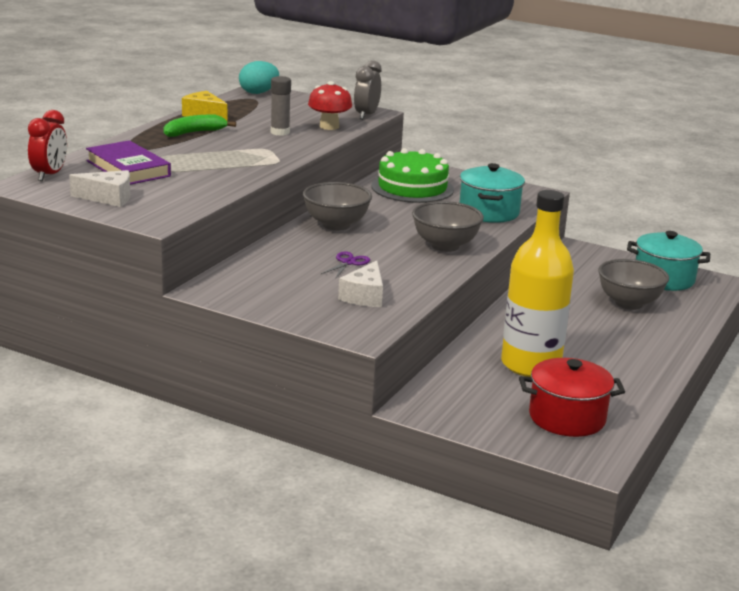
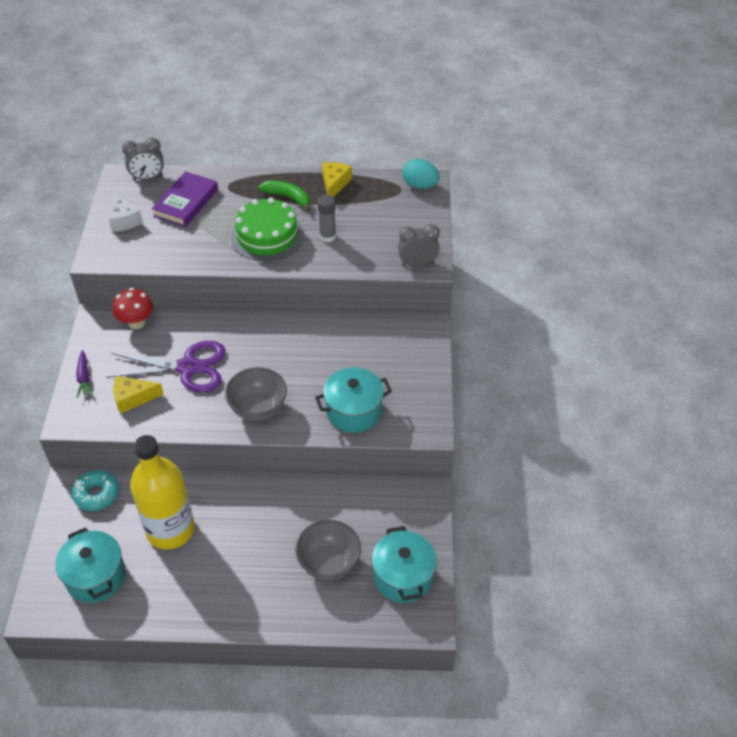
camera: 65 degrees right, 25 degrees up
red clock [28,110,67,181] -> grey clock [122,138,164,180]
grey bowl [303,182,372,231] -> none
red mushroom [308,81,352,130] -> red mushroom moved to [113,288,153,329]
purple scissors [321,251,370,279] -> purple scissors [106,341,226,392], size x2.32
white cheese [338,261,383,307] -> yellow cheese [113,376,164,414]
green cake [371,148,454,203] -> green cake moved to [231,197,304,262]
red pot [519,358,625,437] -> turquoise pot [55,527,126,603]
none -> turquoise donut [72,470,119,511]
none -> purple carrot [76,350,93,398]

